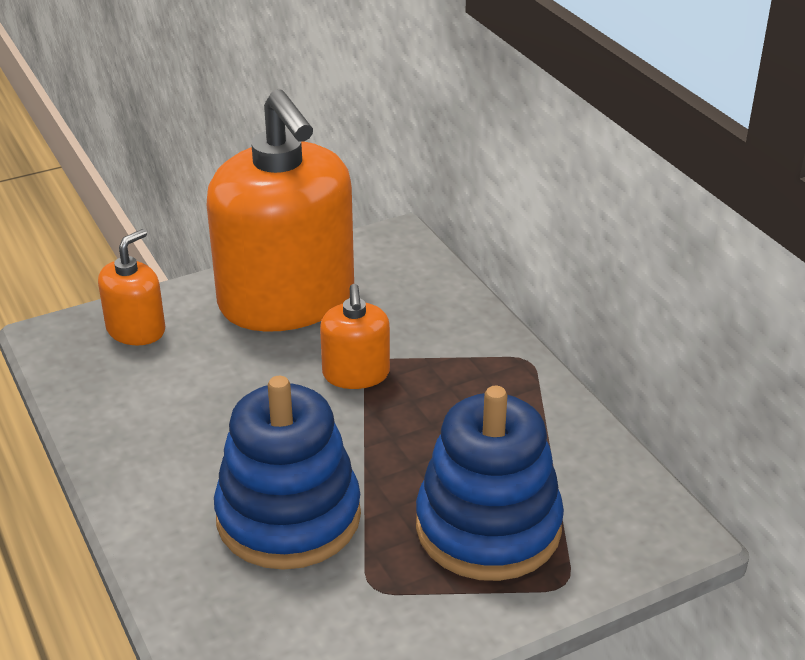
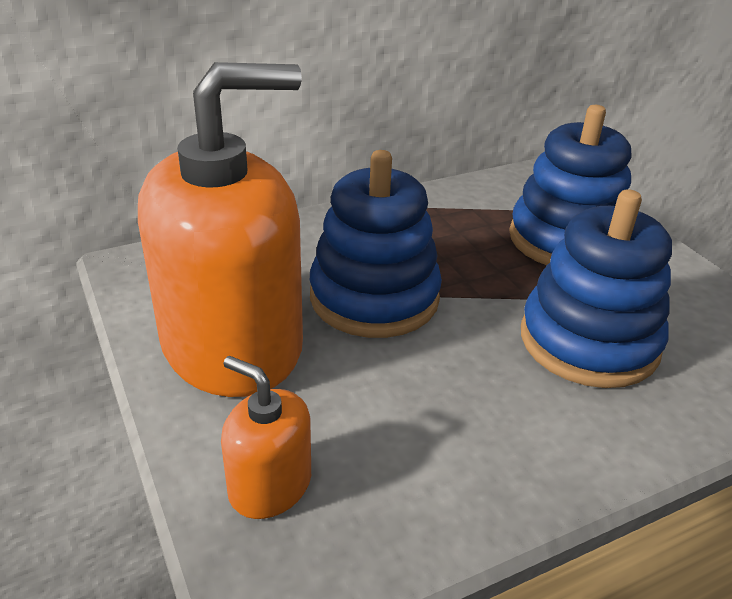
camera: 90 degrees left, 0 degrees up
orange soap dispenser [320,284,390,389] -> blue stacking toy [310,150,442,338]

